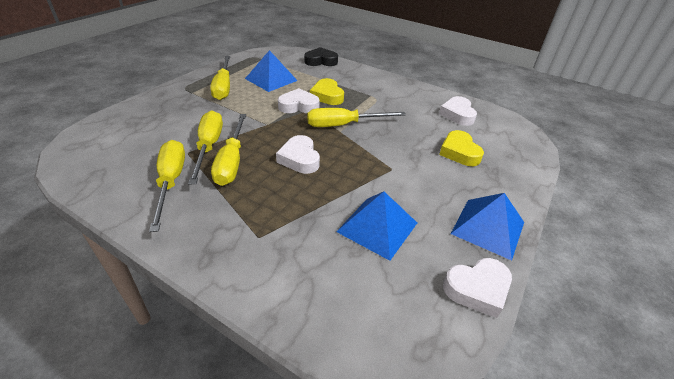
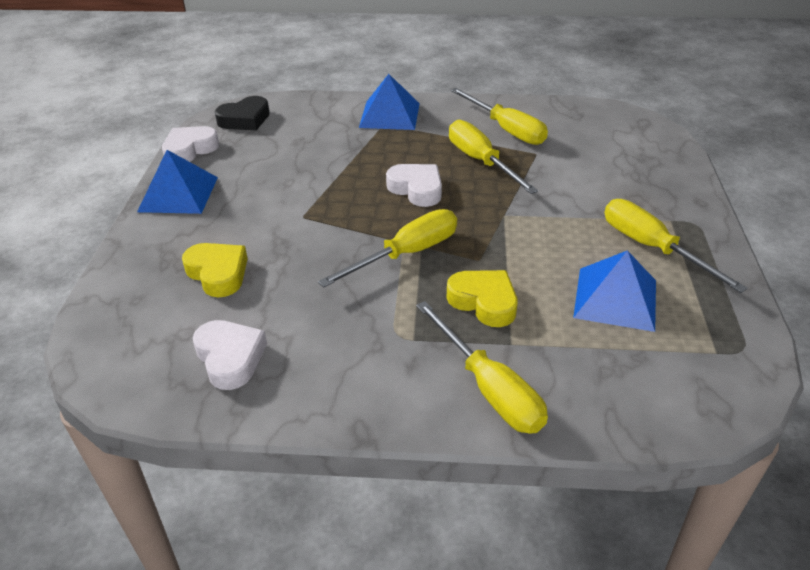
camera: 155 degrees right, 0 degrees up
yellow screwdriver [188,110,223,184] -> yellow screwdriver moved to [416,301,548,434]
white heart [278,88,320,113] -> none
black heart [304,47,338,66] -> black heart moved to [215,96,270,130]
blue pyramid [336,192,417,261] -> blue pyramid moved to [359,74,420,130]

